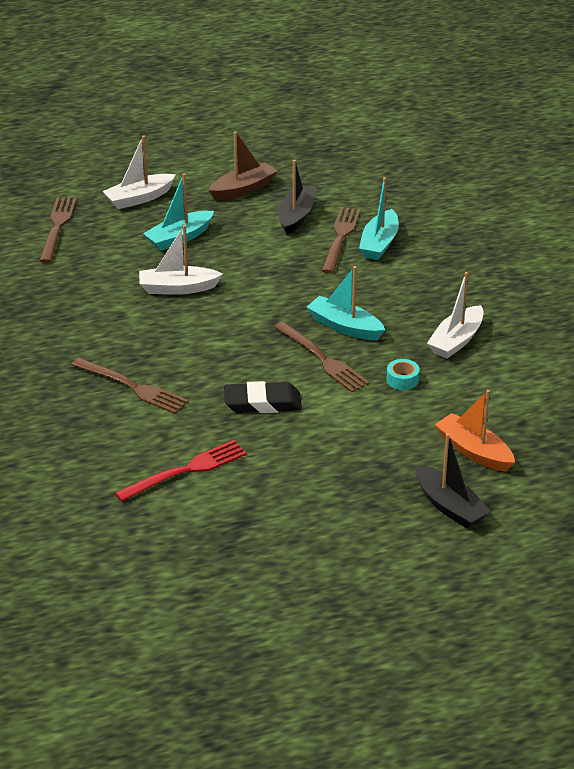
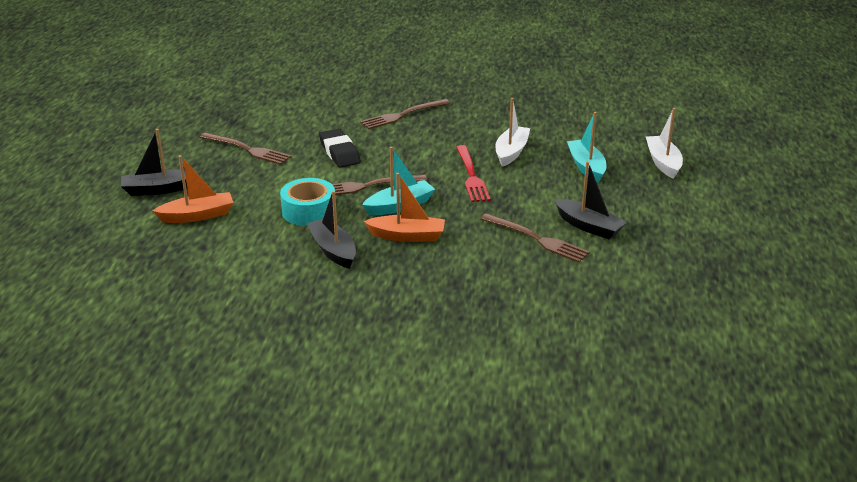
camera: 115 degrees right, 5 degrees down
brown fork [39,197,77,263] -> brown fork moved to [200,133,291,165]
red fork [115,440,247,502] -> red fork moved to [456,145,491,202]
brown boat [208,131,277,200] -> none
black eraser [224,381,302,413] -> black eraser turned 45 degrees counterclockwise [319,129,361,168]
turquoise boat [359,177,399,260] -> none
turquoise tape [387,359,420,390] -> turquoise tape [280,178,335,226], size x1.91
white boat [427,272,484,359] -> black boat [306,191,356,269]
none -> orange boat [363,173,445,242]

